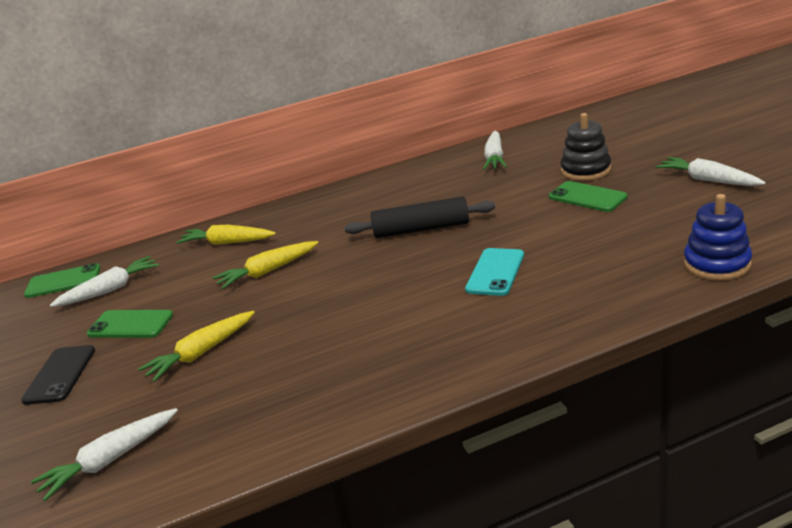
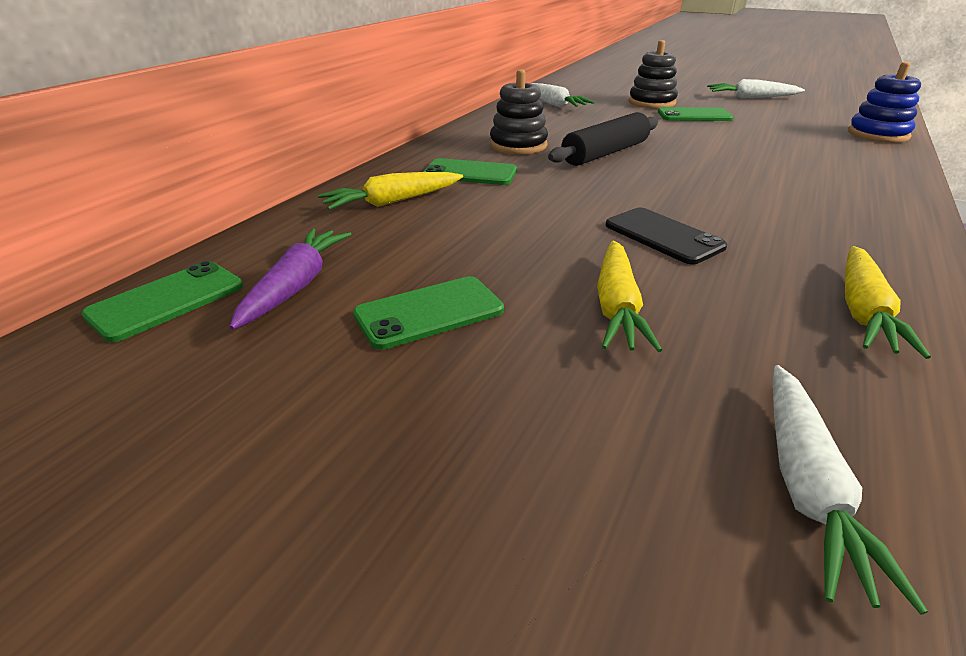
camera: 45 degrees left, 5 degrees up
black phone [21,345,95,405] -> black phone moved to [605,208,727,264]
white carrot [50,256,159,307] -> purple carrot [229,228,351,330]
yellow carrot [212,241,318,289] -> yellow carrot moved to [845,246,931,359]
turquoise phone [465,248,524,296] -> none
none -> green phone [423,158,517,185]
none -> black stacking toy [490,69,548,154]

